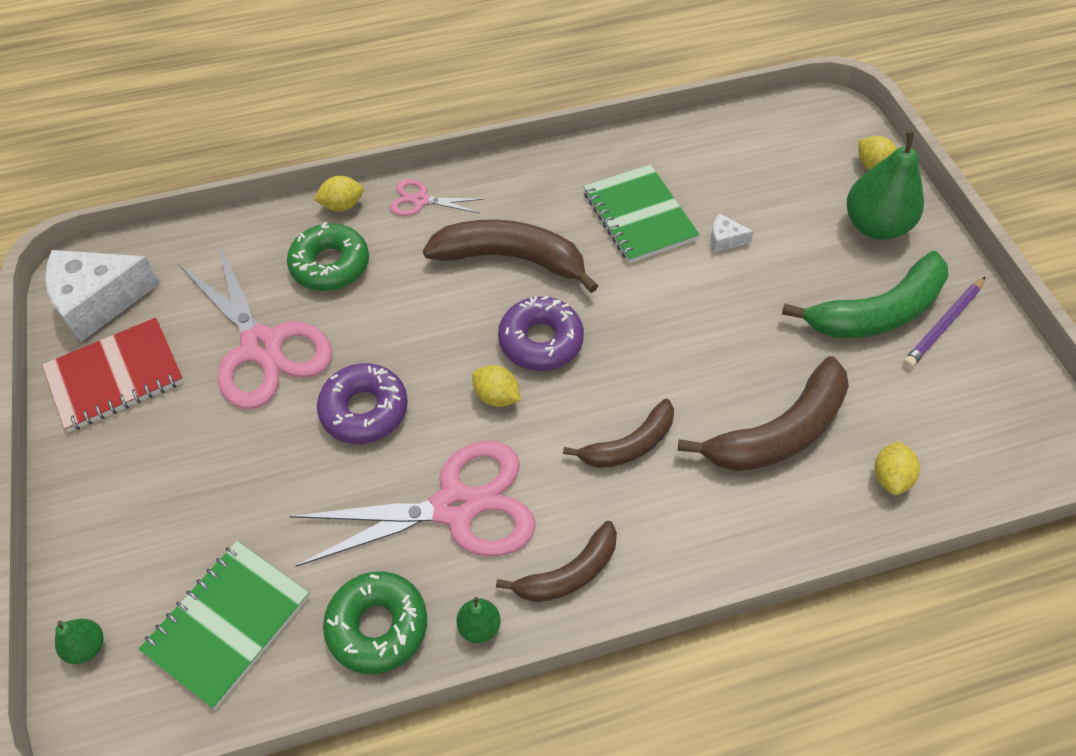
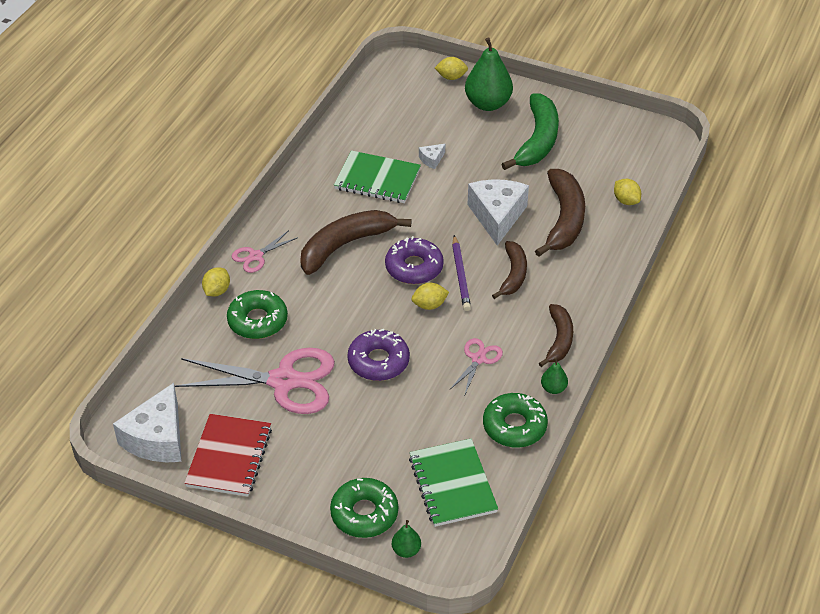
camera: 50 degrees left, 10 degrees down
pink scissors [289,441,536,567] -> pink scissors [450,338,503,394], size x0.48
purple pencil [903,277,985,368] -> purple pencil moved to [452,235,471,311]
none -> green donut [330,478,398,538]
none -> white cheese [467,179,529,246]

